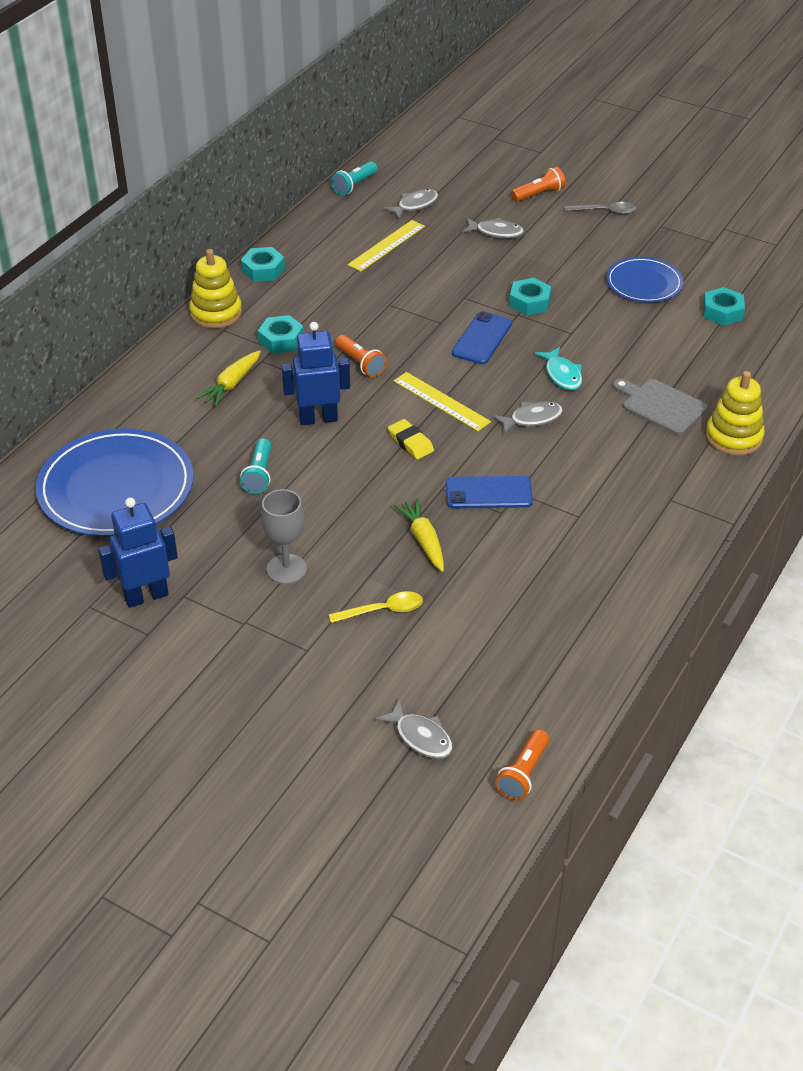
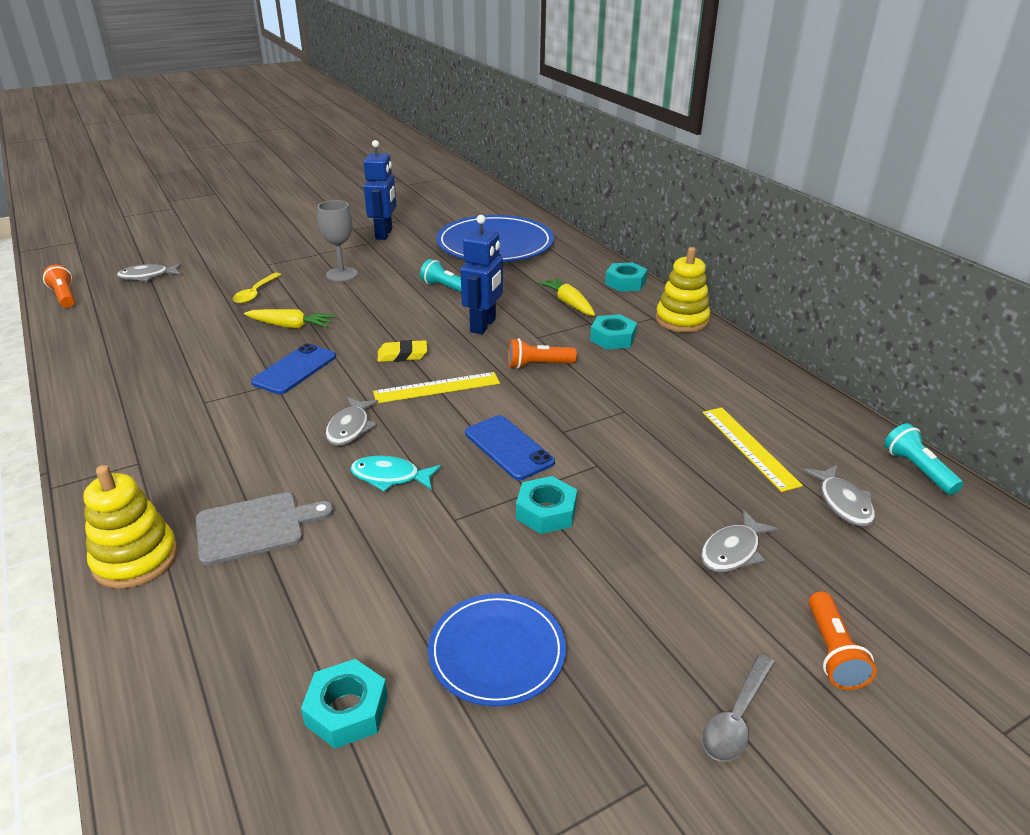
camera: 120 degrees right, 10 degrees down
turquoise nut [241,247,285,282] -> turquoise nut moved to [605,262,647,292]

